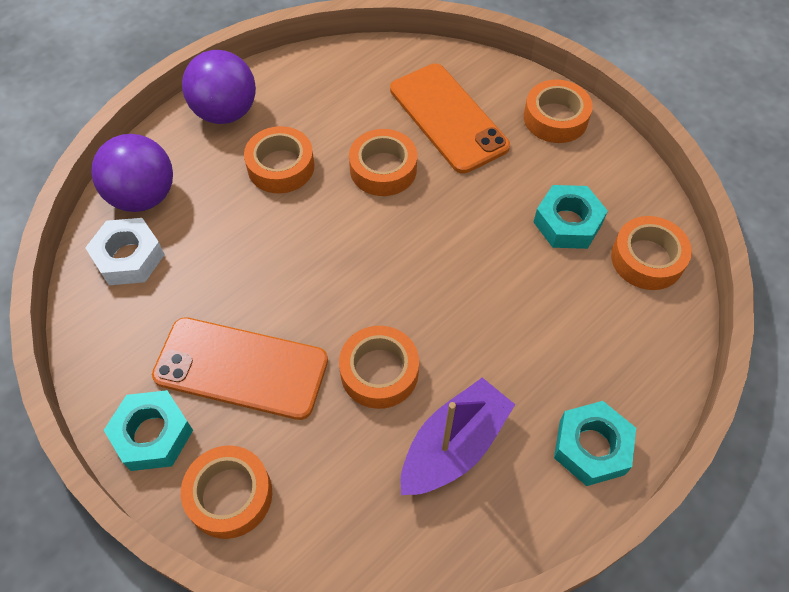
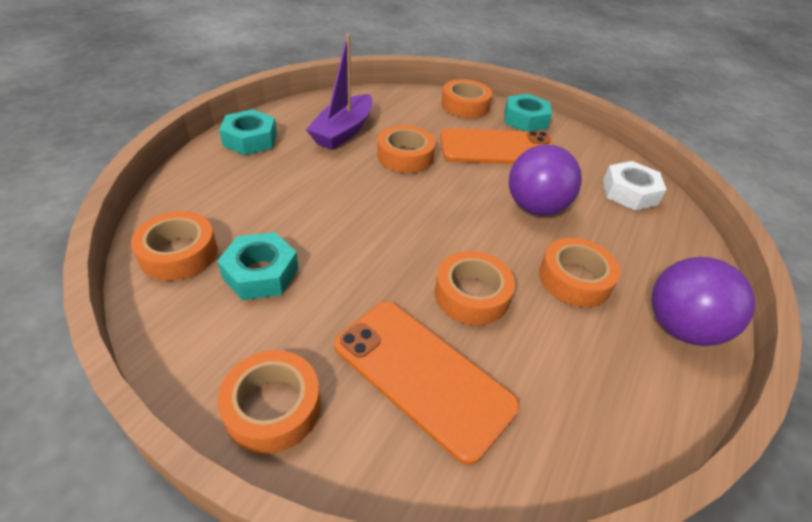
camera: 160 degrees right, 15 degrees down
purple ball [91,134,173,212] -> purple ball moved to [509,144,582,216]

